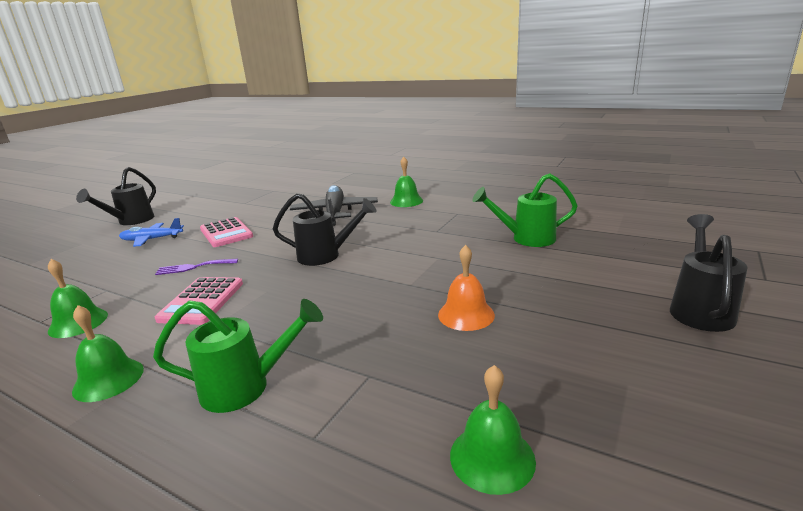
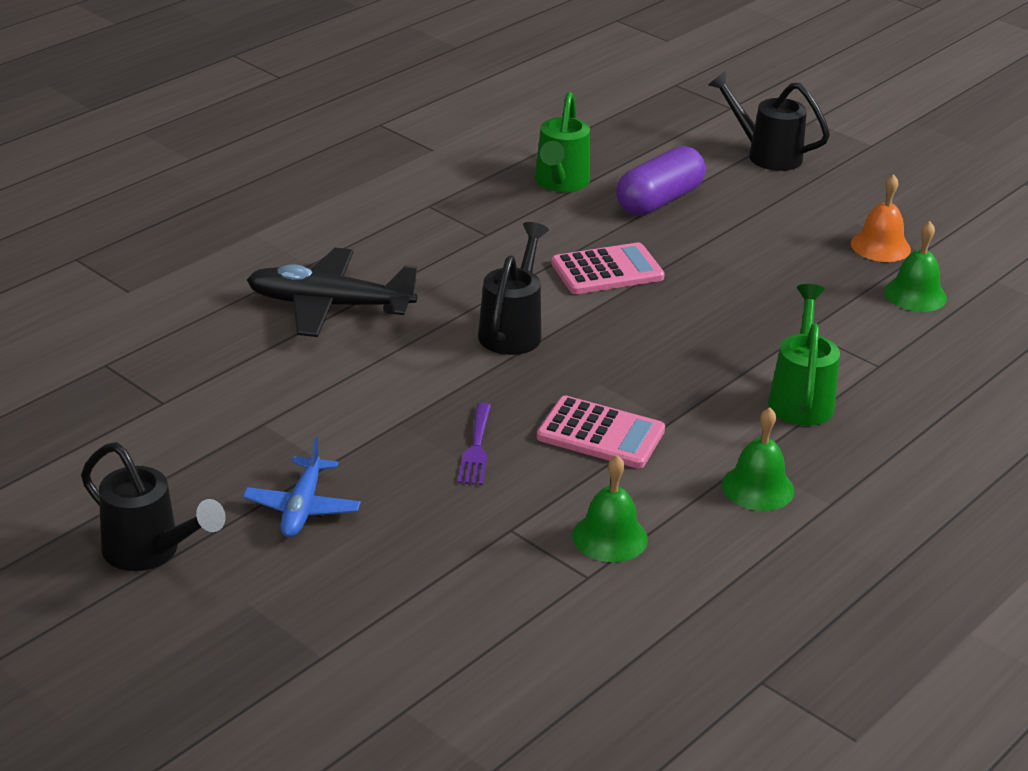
camera: 80 degrees left, 10 degrees up
pink calculator [200,217,253,247] -> pink calculator moved to [551,242,665,294]
green bell [390,157,423,207] -> none
orange bell [438,245,495,331] -> orange bell moved to [851,174,911,262]
none -> purple capsule [616,146,706,215]

